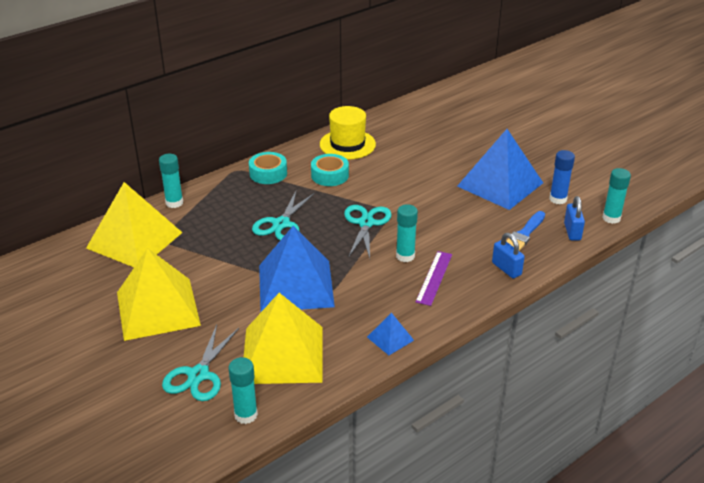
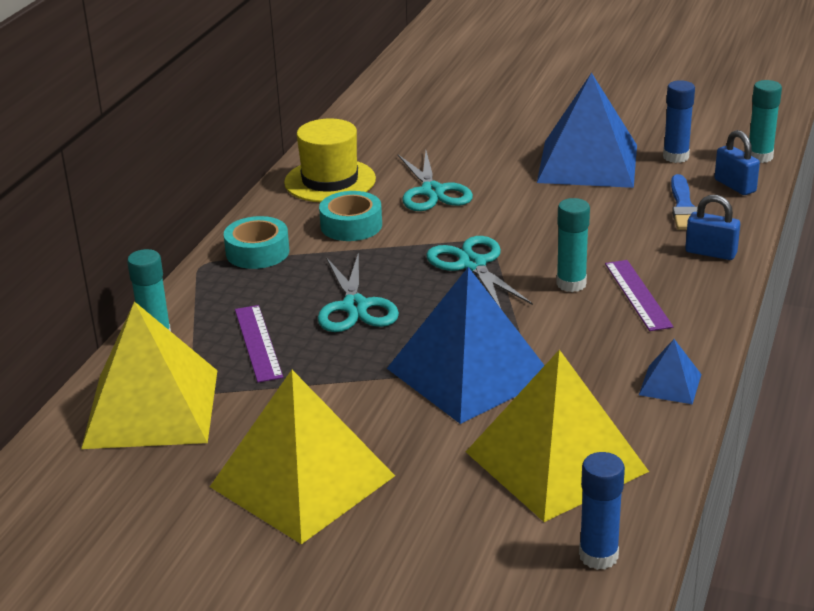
camera: 30 degrees left, 5 degrees down
turquoise scissors [162,325,239,401] -> turquoise scissors moved to [398,151,473,211]
turquoise glue stick [228,357,258,424] -> blue glue stick [579,452,625,570]
none -> purple ruler [235,305,283,383]

